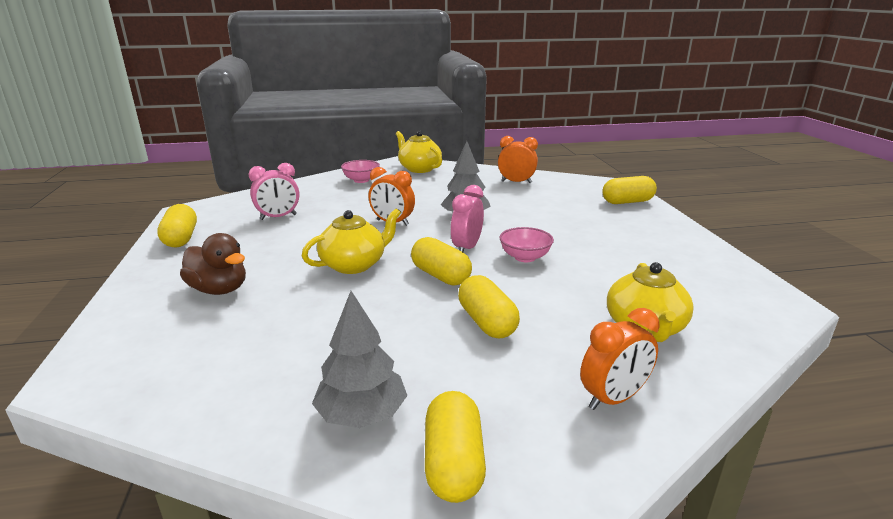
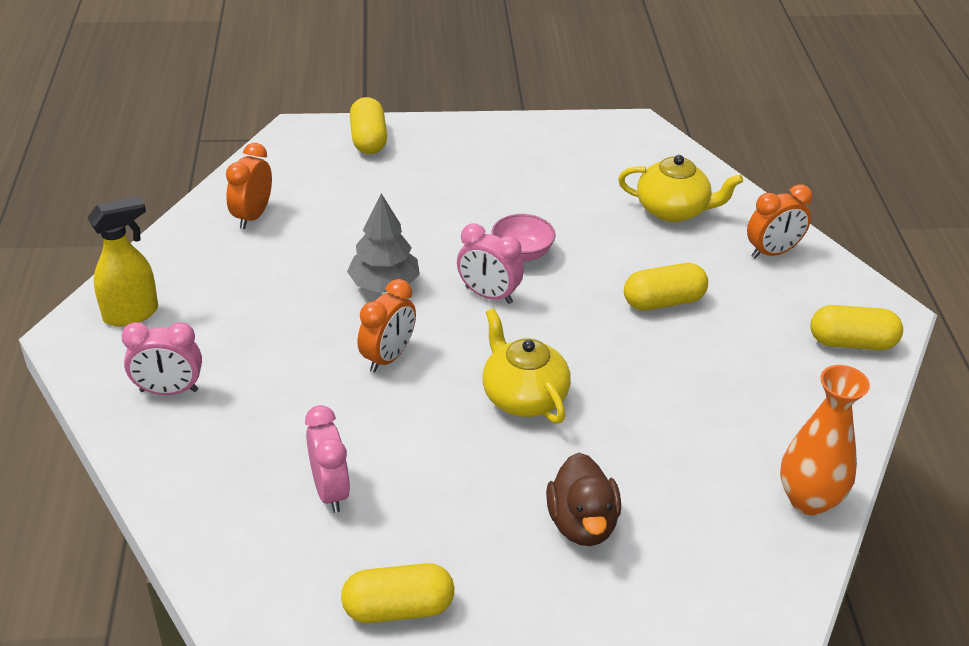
camera: 85 degrees left, 15 degrees up
brown duck [180,233,246,295] -> brown duck turned 135 degrees clockwise [546,453,621,546]
grey tree [312,291,407,428] -> none
pink bowl [341,160,380,183] -> pink clock [121,322,202,395]
yellow teapot [396,131,442,173] -> yellow spray bottle [87,196,158,326]
yellow capsule [411,237,472,285] -> none
orange clock [580,308,660,410] -> orange clock turned 90 degrees clockwise [747,184,813,259]
none -> orange vase [780,365,870,515]

